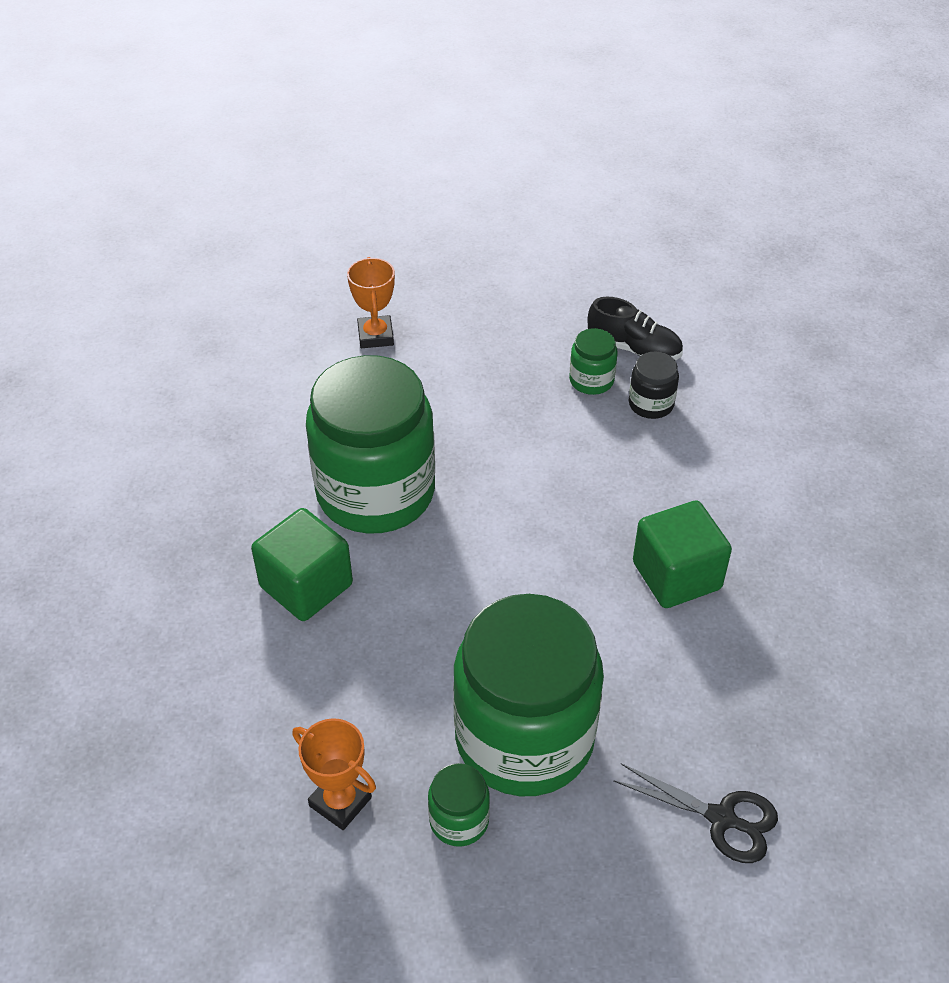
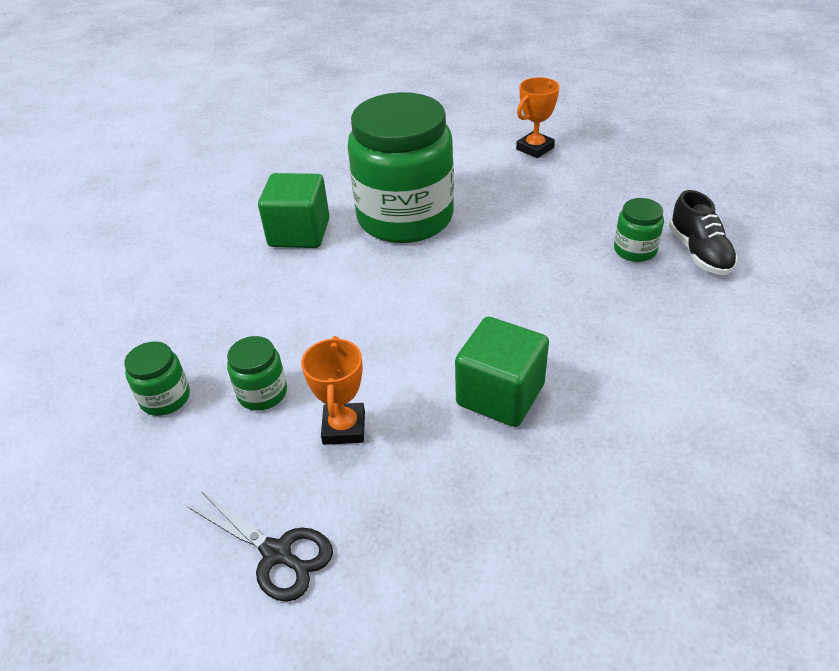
camera: 55 degrees right, 5 degrees down
orange trophy [292,718,376,830] -> orange trophy moved to [301,336,365,445]
green jar [453,594,604,796] -> green jar [227,336,287,411], size x0.41
black scissors [613,763,778,863] -> black scissors turned 45 degrees counterclockwise [188,491,333,602]
black jar [629,351,679,419] -> none

